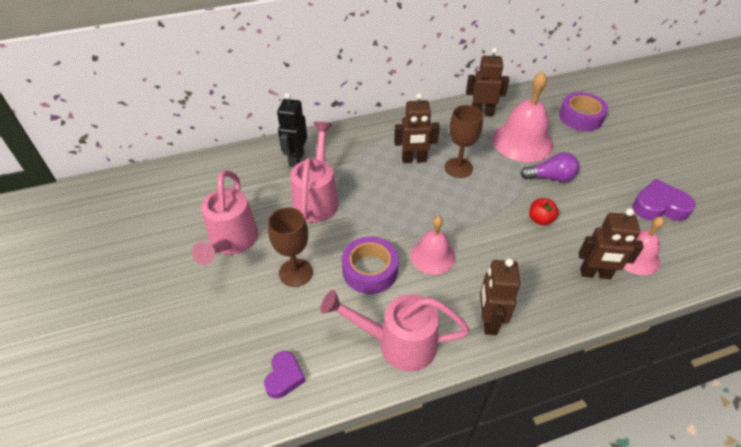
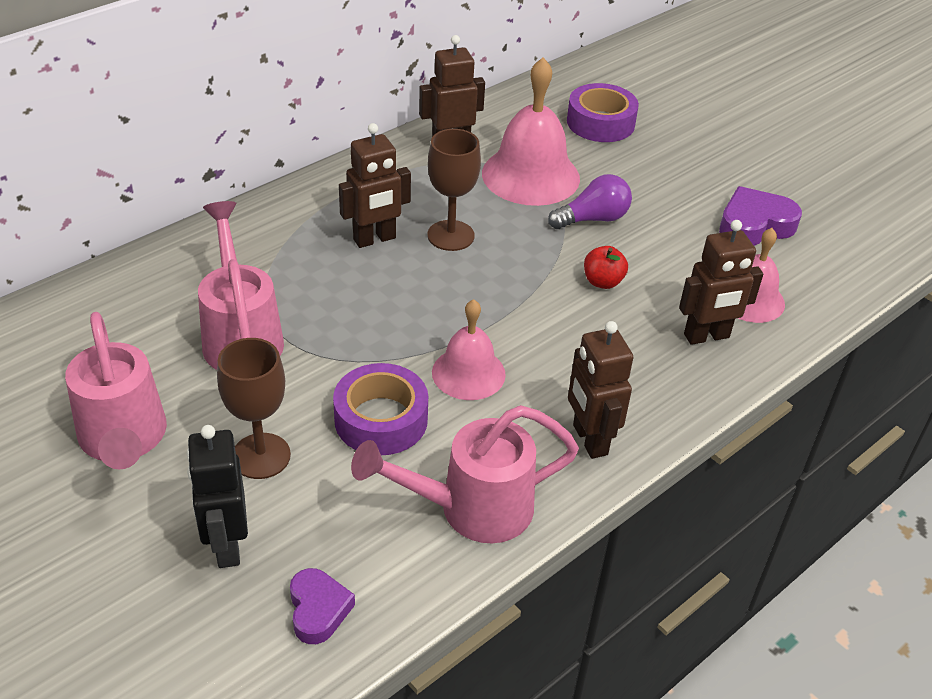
camera: 25 degrees left, 5 degrees down
black robot [277,93,307,167] -> black robot moved to [187,425,248,568]

